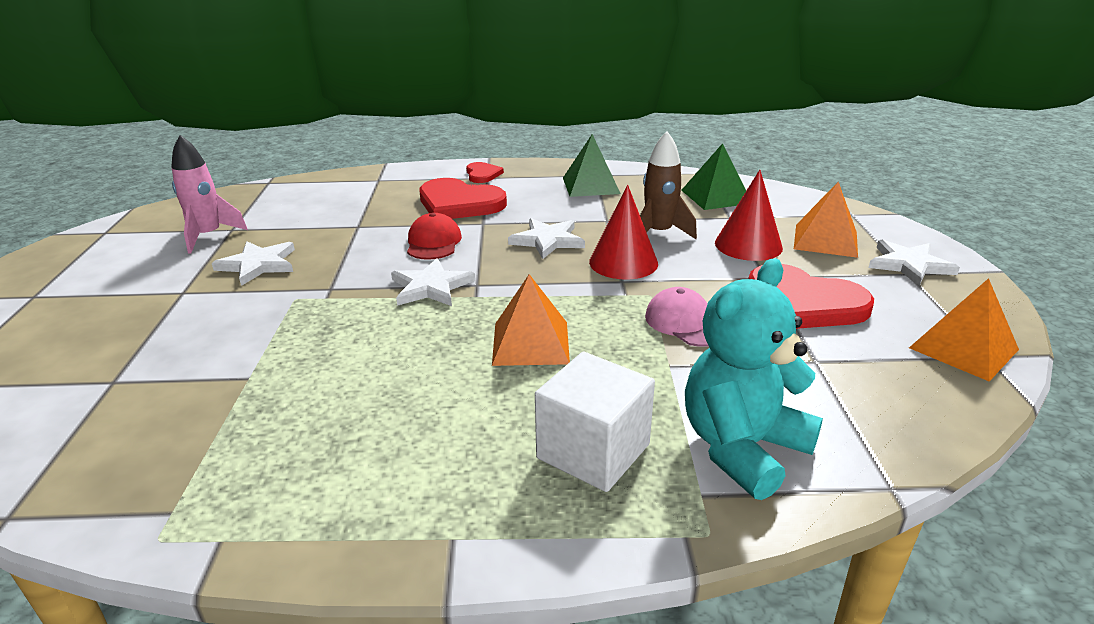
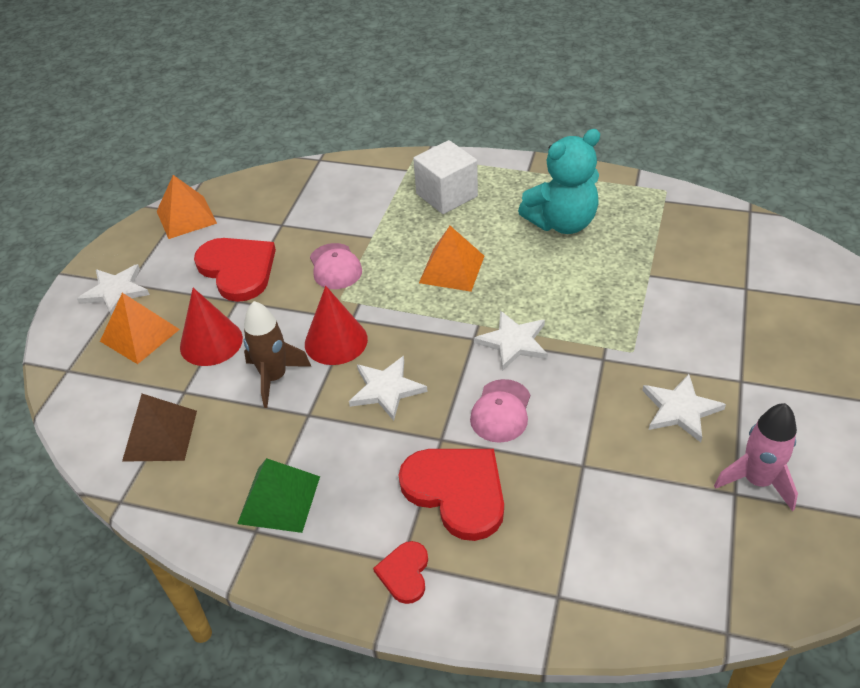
camera: 160 degrees left, 15 degrees up
red cap [407,213,462,260] -> pink cap [470,379,530,443]
green pyramid [681,143,746,210] -> brown pyramid [122,394,197,462]
turquoise teddy bear [685,258,823,500] -> turquoise teddy bear moved to [518,129,600,234]

